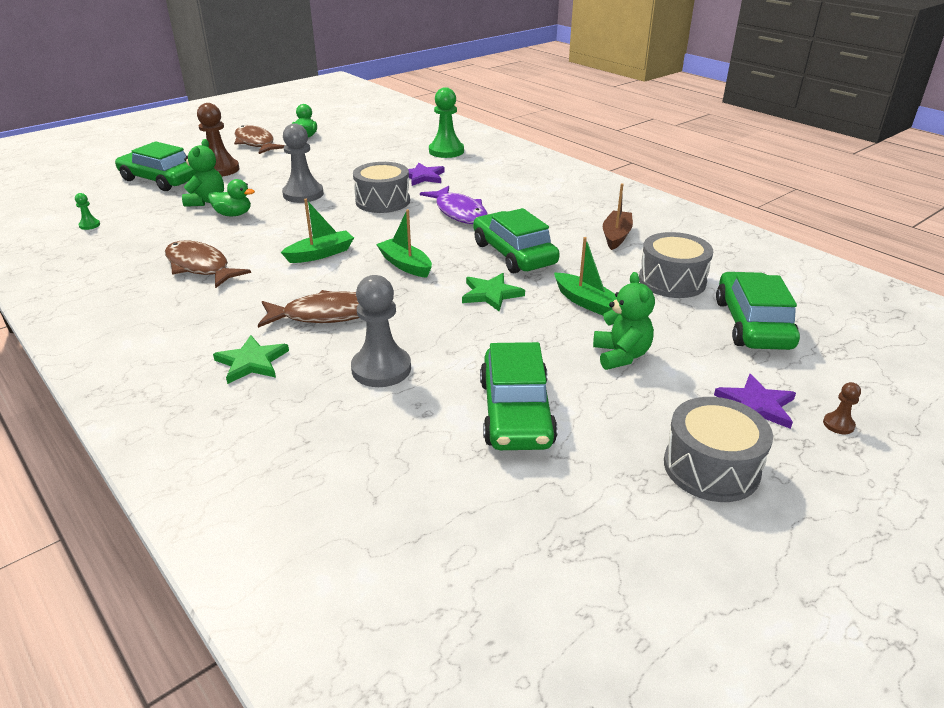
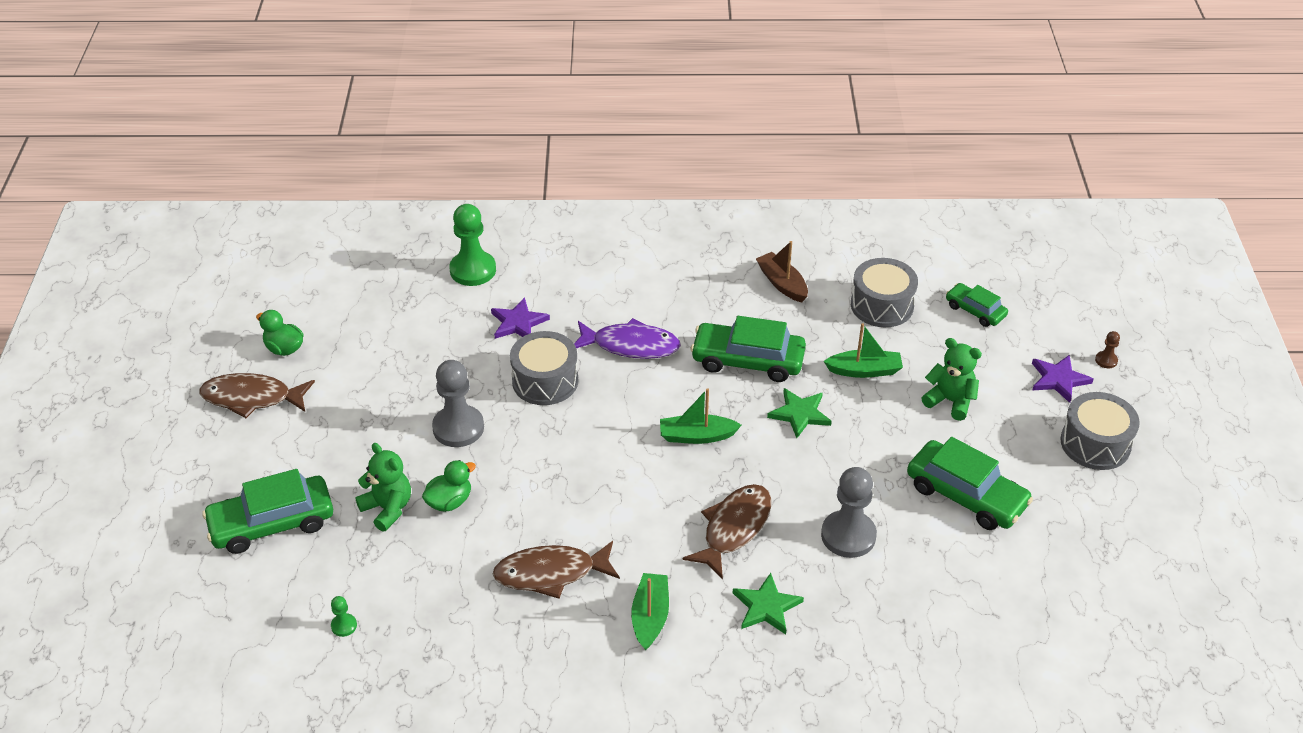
camera: 50 degrees left, 10 degrees up
brown pawn [197,103,239,177] -> none
green boat [281,199,354,263] -> green boat moved to [631,573,669,651]
green car [716,272,800,350] -> green car [946,283,1008,327], size x0.57

